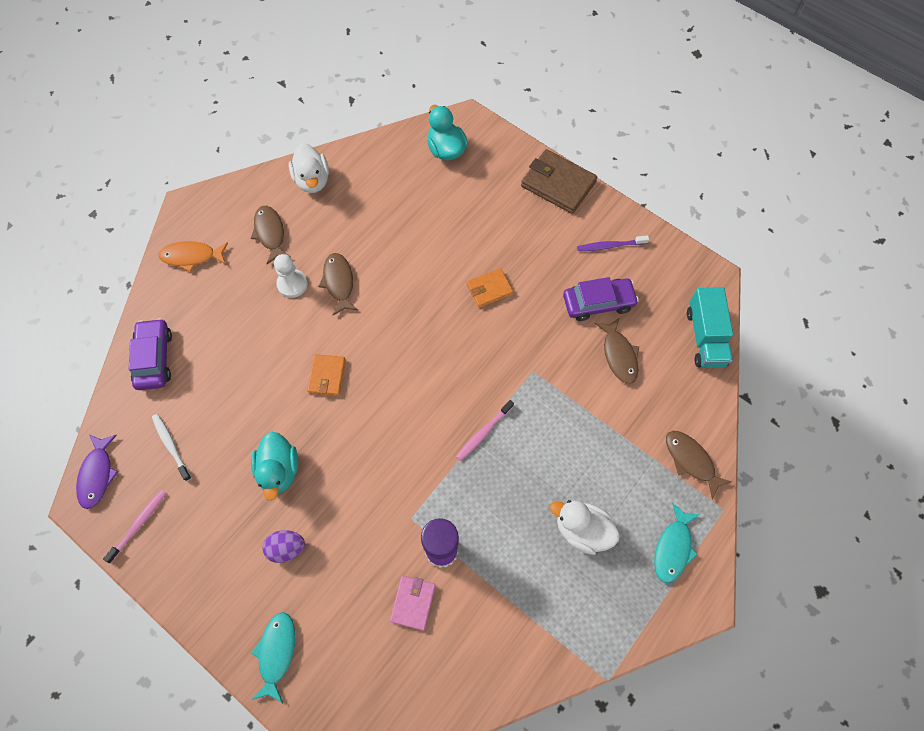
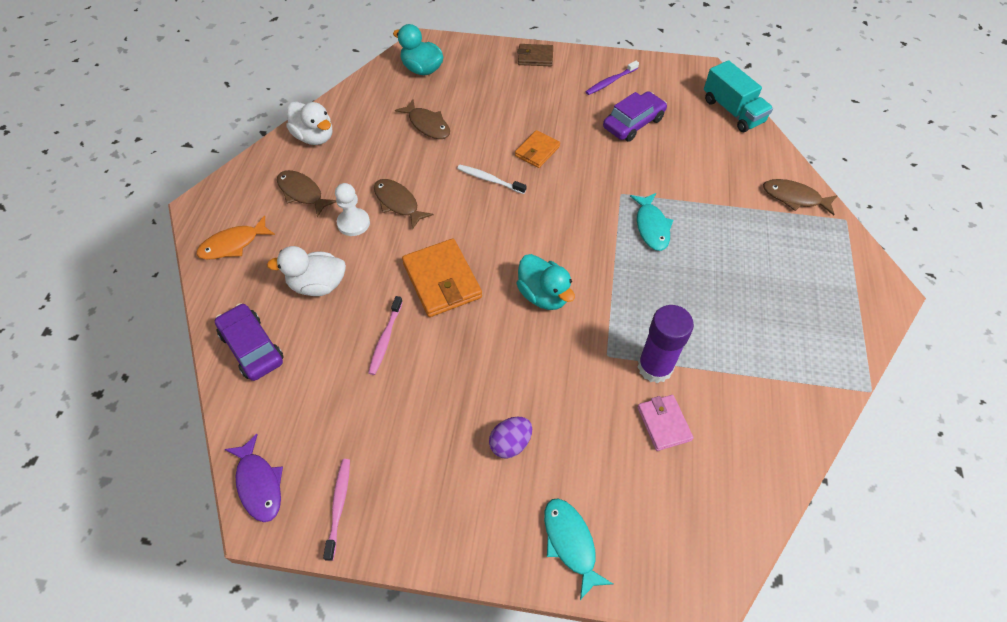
camera: 30 degrees left, 10 degrees down
white toothbrush [152,414,192,481] -> white toothbrush moved to [457,165,526,194]
turquoise duck [251,432,298,501] -> turquoise duck moved to [516,254,575,310]
orange wallet [307,354,345,396] -> orange wallet [402,239,482,317], size x1.68
pink toothbrush [456,400,514,461] -> pink toothbrush moved to [368,296,403,375]
brown wallet [521,149,597,214] -> brown wallet [518,44,553,66], size x0.59
white duck [550,500,620,555] -> white duck moved to [267,246,346,296]
brown fish [595,317,639,384] -> brown fish moved to [395,100,450,139]
turquoise fish [654,503,700,583] -> turquoise fish moved to [630,193,673,251]

